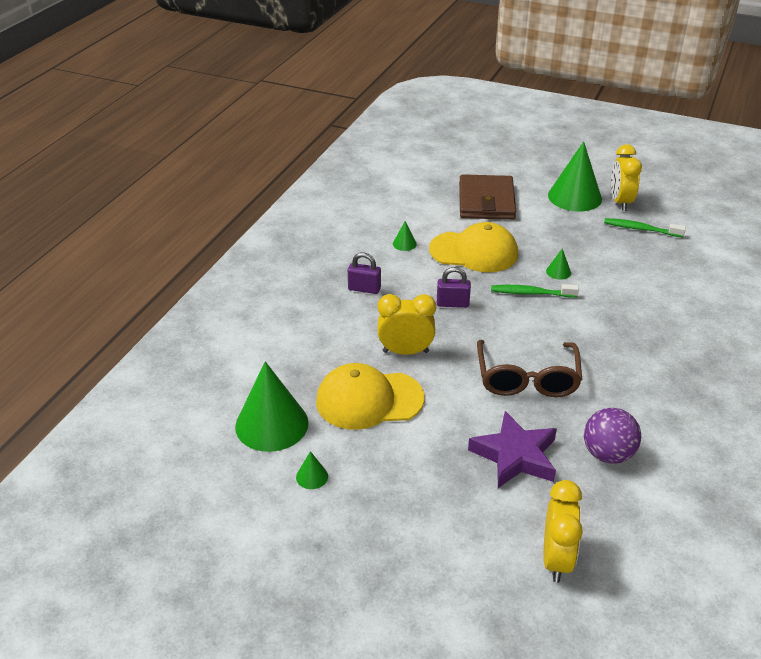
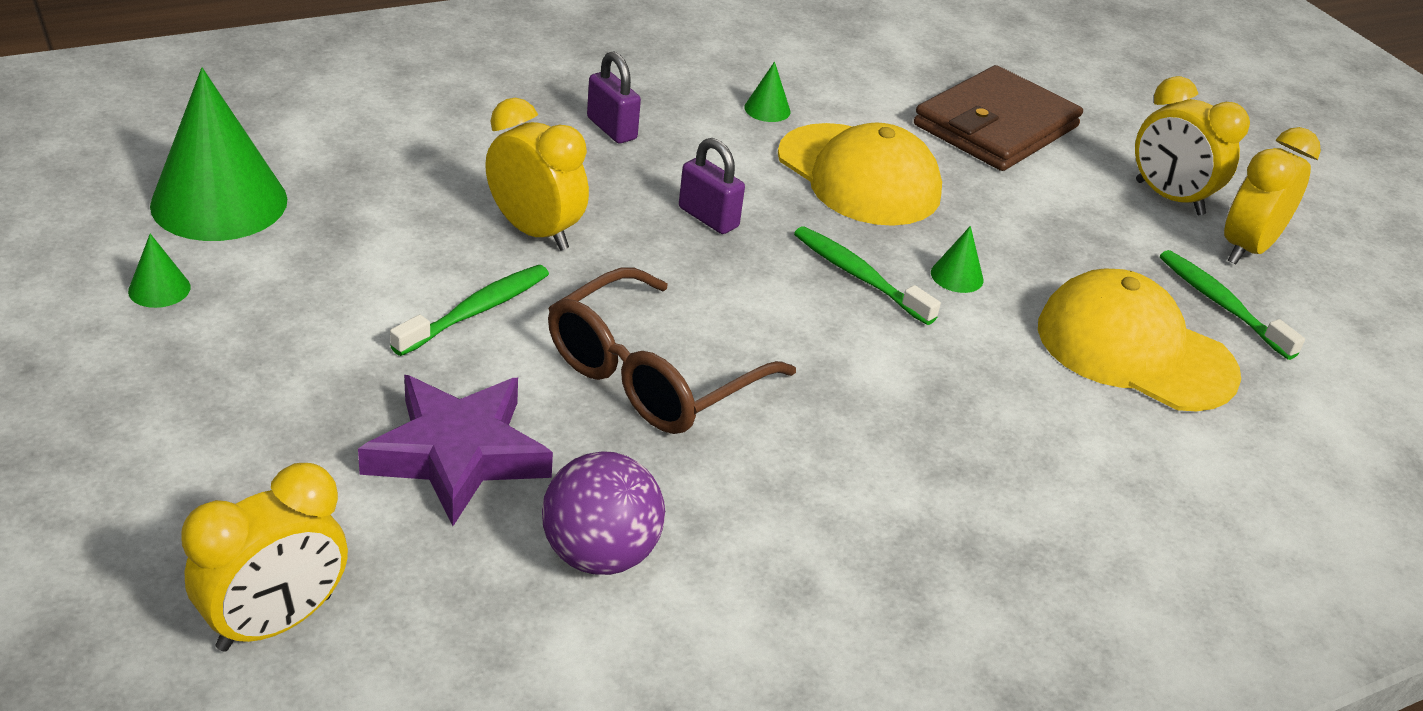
camera: 35 degrees right, 0 degrees up
yellow cap [316,363,424,430] -> yellow cap moved to [1038,268,1241,411]
green cone [548,141,602,211] -> yellow clock [1135,76,1250,215]
none -> green toothbrush [390,265,549,356]

